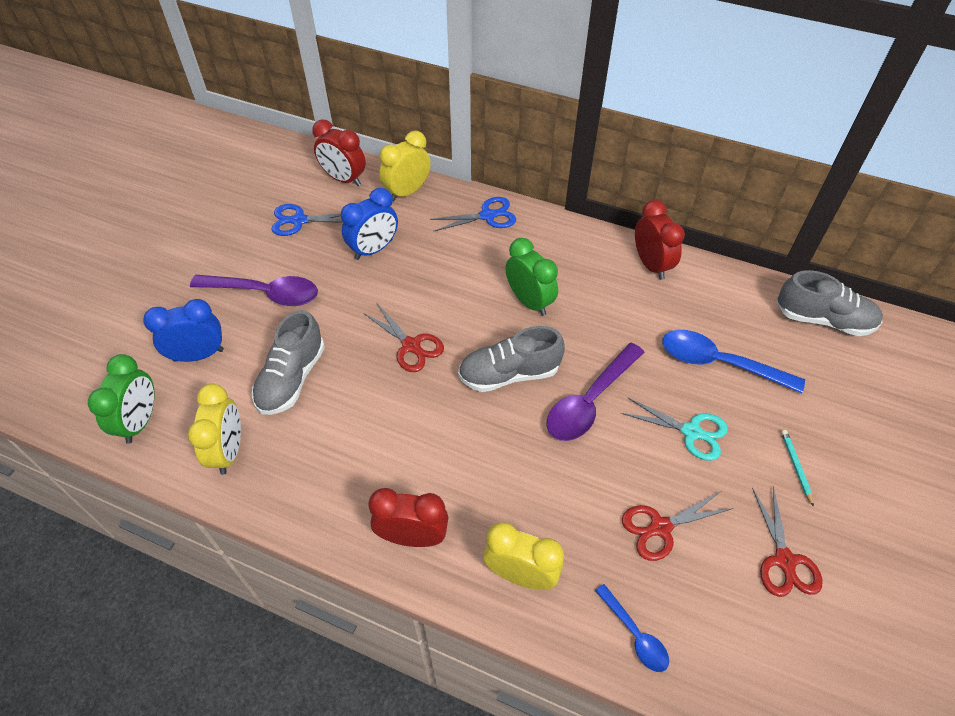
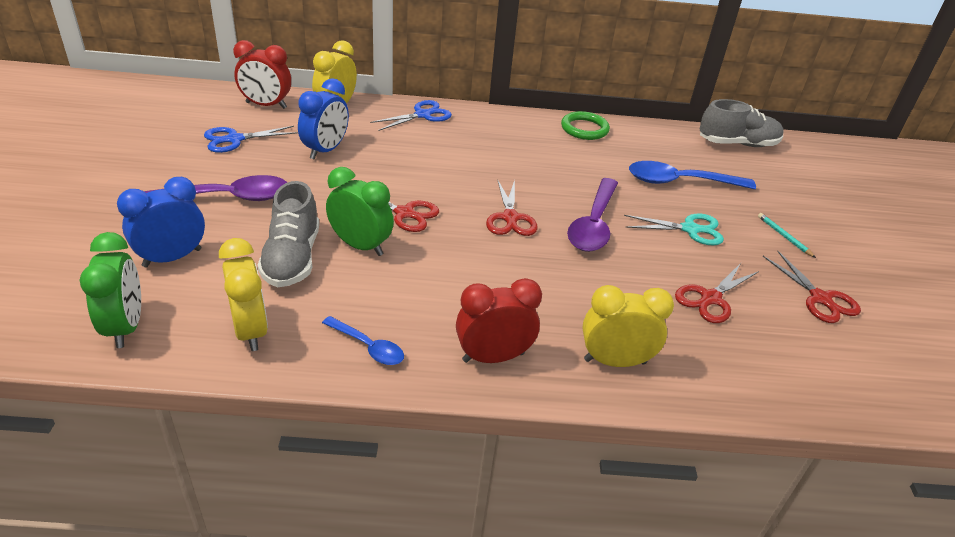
camera: 25 degrees left, 15 degrees down
grey shoe [458,326,565,392] -> red scissors [486,179,538,236]
green clock [506,238,558,316] -> green clock moved to [326,167,394,256]
blue spoon [595,584,669,672] -> blue spoon moved to [322,316,404,365]
red clock [635,200,685,280] -> green ring [561,111,610,140]

